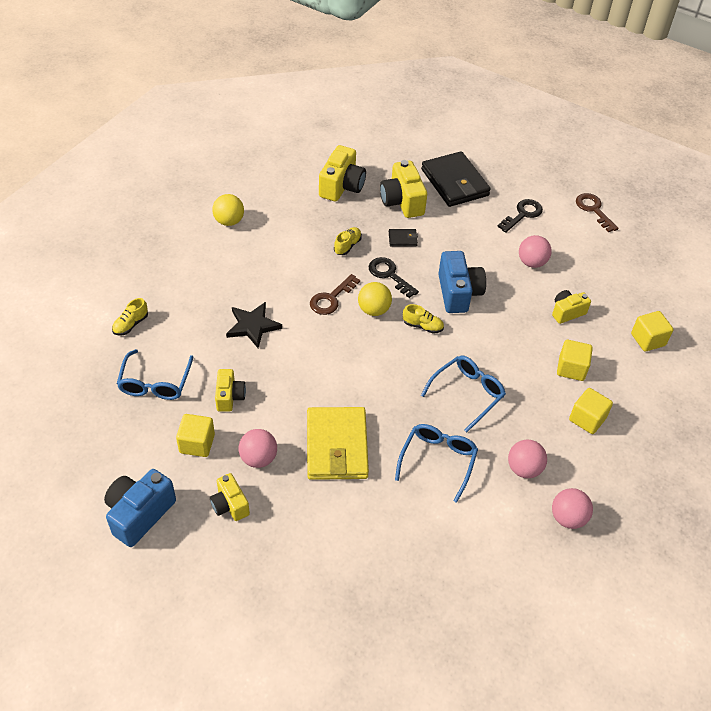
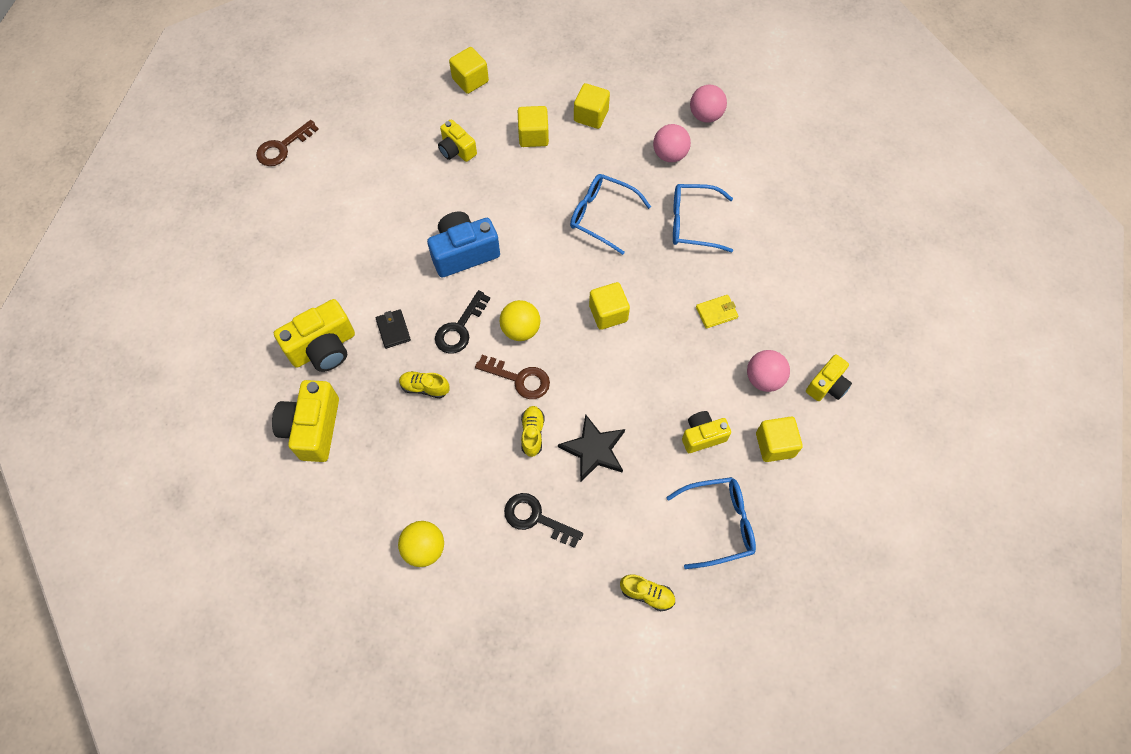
camera: 105 degrees left, 15 degrees up
blue camera [104,469,176,547] -> none
yellow wallet [307,407,369,480] -> yellow wallet [696,295,738,329], size x0.42
yellow camera [319,145,366,202] -> yellow camera turned 90 degrees counterclockwise [272,380,339,462]
yellow shoe [403,304,444,334] -> yellow shoe moved to [521,406,545,457]
black wallet [421,151,491,207] -> none
black key [497,199,543,233] -> black key moved to [504,493,583,548]
pink ball [519,235,552,268] -> none
none -> yellow cube [589,282,630,330]

